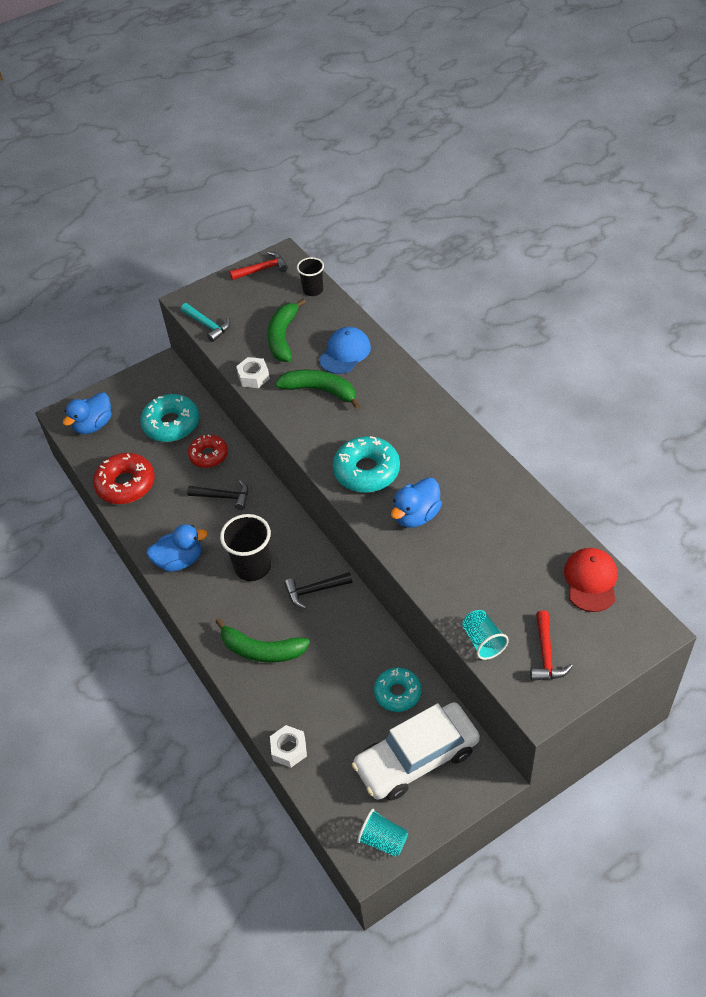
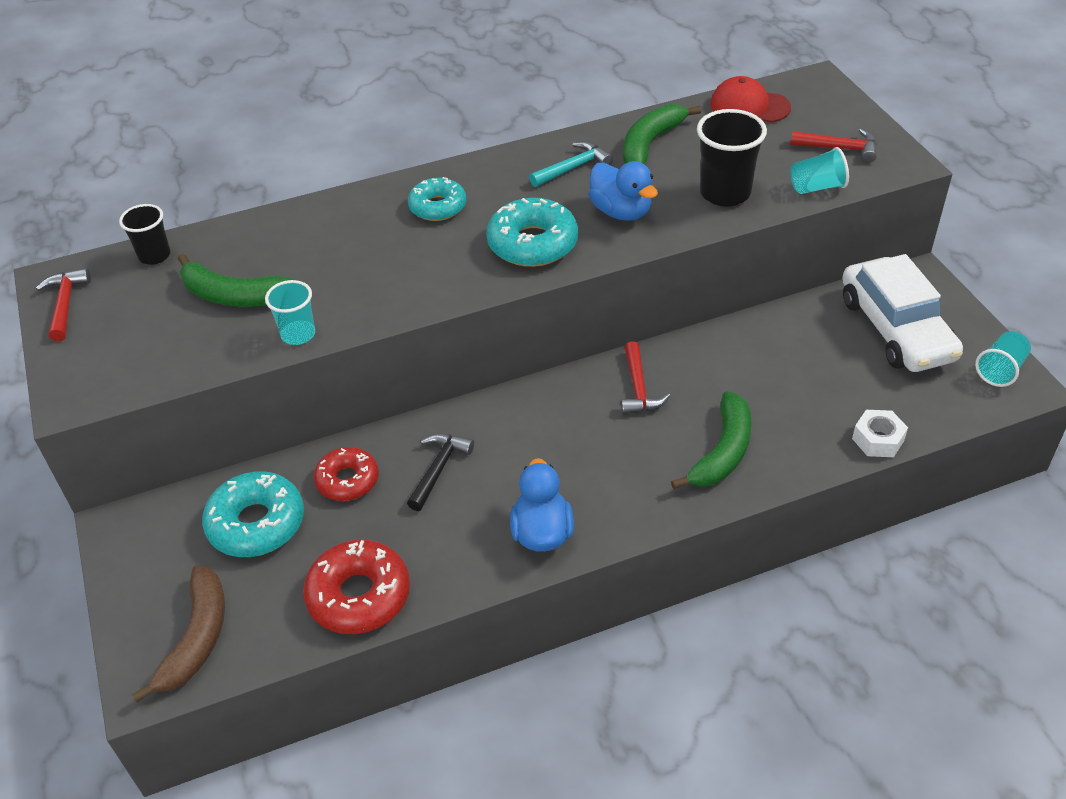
camera: 80 degrees left, 5 degrees down
blue duck [63,392,111,434] -> brown banana [132,565,225,702]
turquoise hammer [181,303,231,342] -> turquoise hammer moved to [529,141,613,187]
black cup [220,514,271,581] -> black cup moved to [697,109,767,207]
white nut [236,357,270,388] -> turquoise cup [265,280,315,345]
green banana [275,370,360,409] -> green banana moved to [623,104,701,165]
black hammer [284,572,352,609] -> red hammer [621,341,670,414]
blue cap [319,327,371,374] -> none
turquoise donut [374,668,422,712] -> turquoise donut moved to [408,177,466,221]

